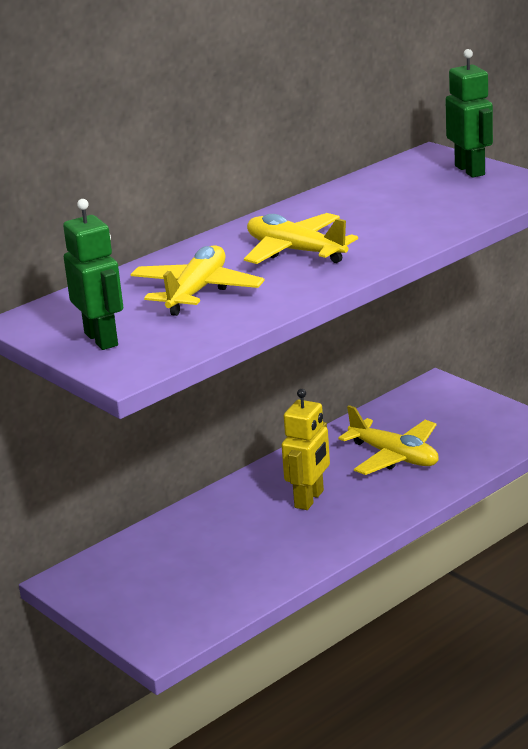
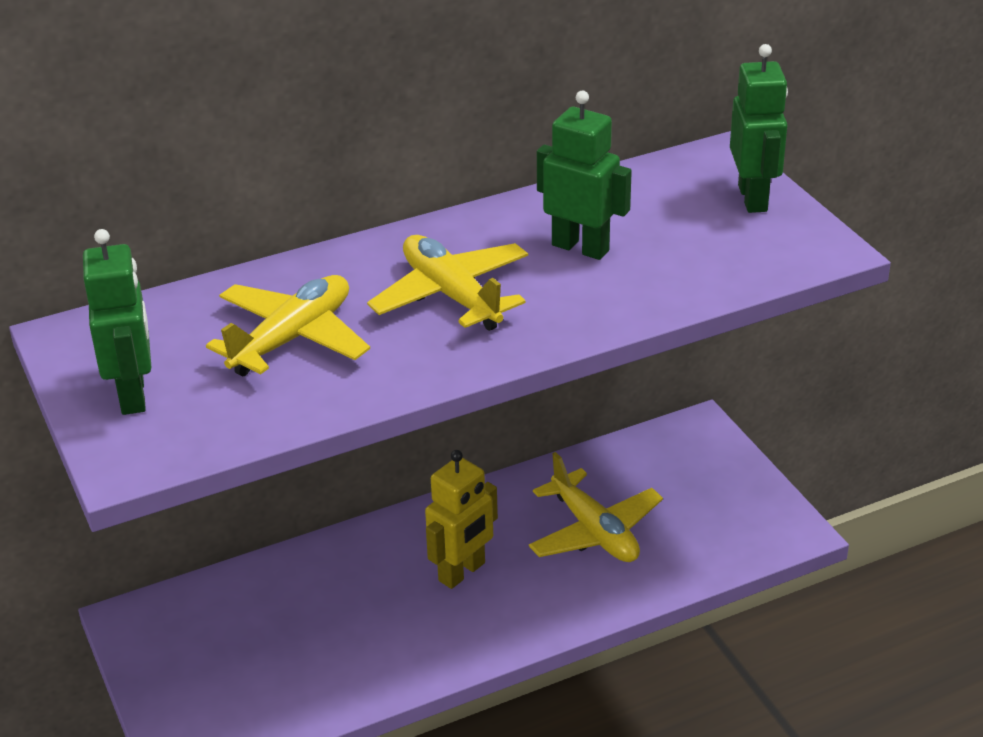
camera: 15 degrees right, 10 degrees up
none -> green robot [537,91,632,260]

